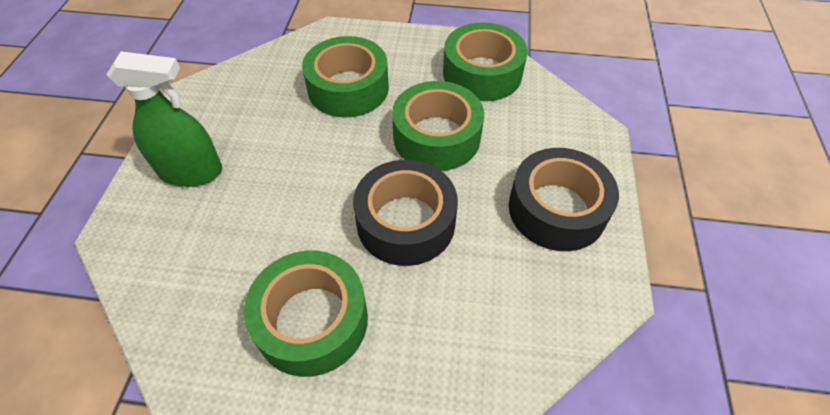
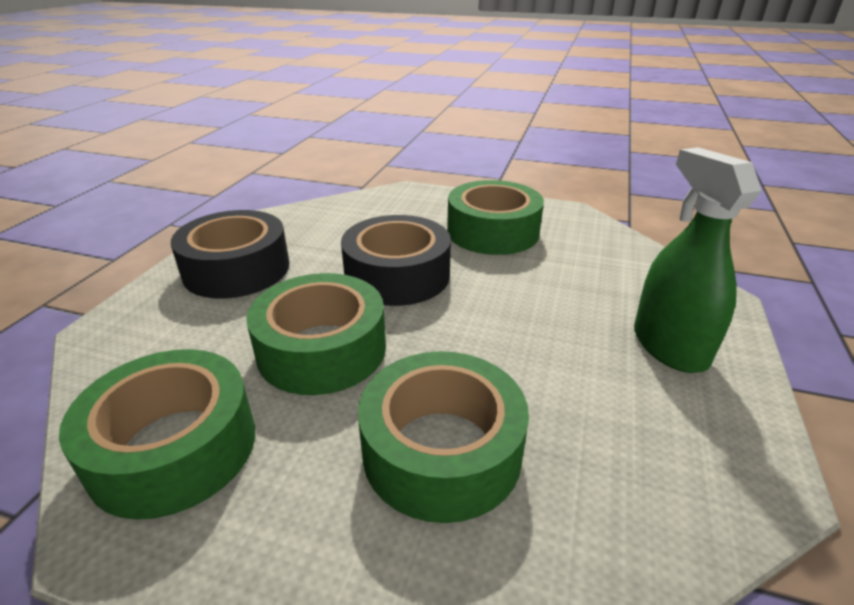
camera: 170 degrees left, 20 degrees down
green spray bottle [106,52,222,187] -> green spray bottle turned 60 degrees clockwise [634,147,762,373]

